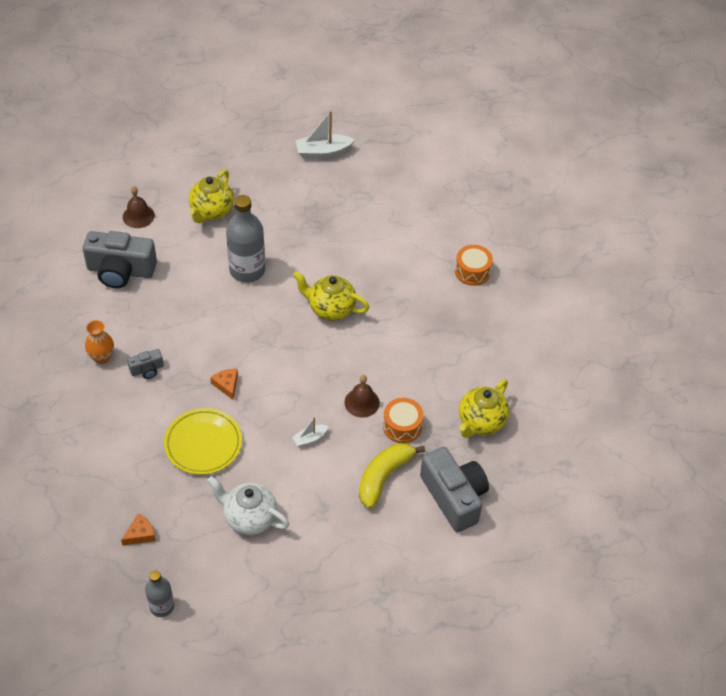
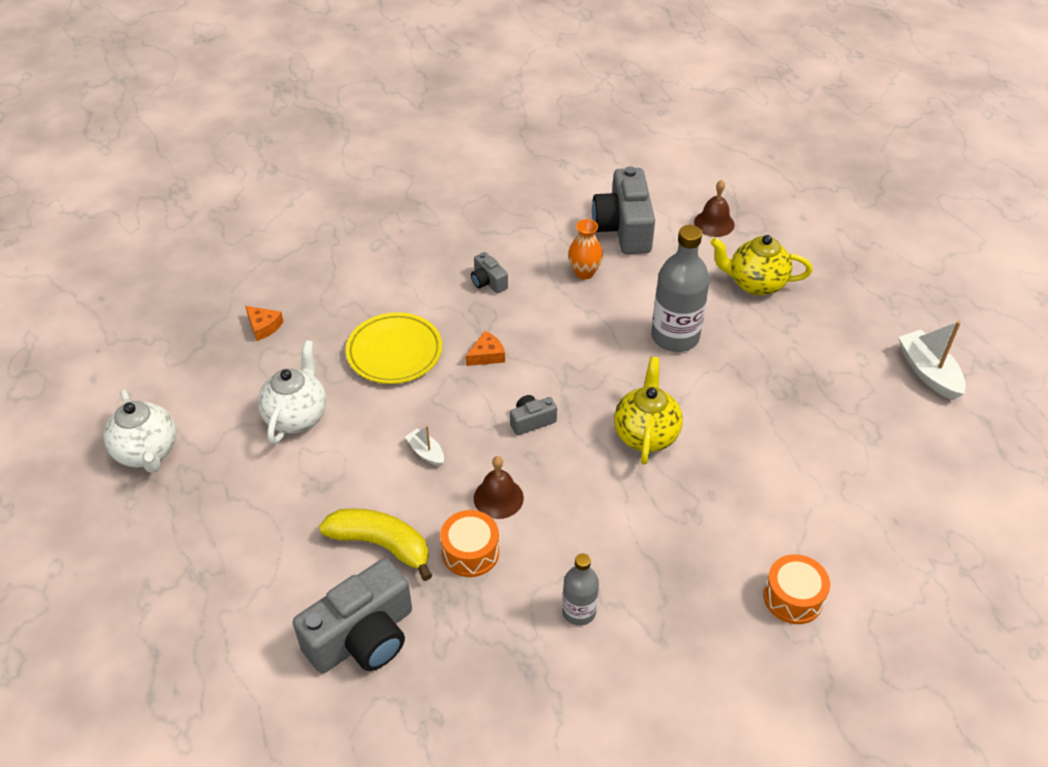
camera: 80 degrees right, 5 degrees down
orange vase [85,320,114,364] -> orange vase moved to [568,219,603,279]
grey bottle [145,570,174,617] -> grey bottle moved to [562,553,599,626]
yellow teapot [459,379,509,438] -> none
none -> white teapot [104,389,176,473]
none -> grey camera [510,395,557,435]

